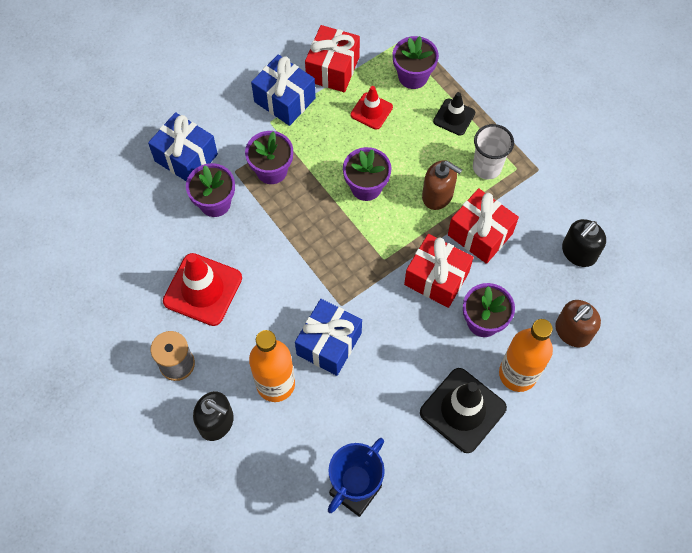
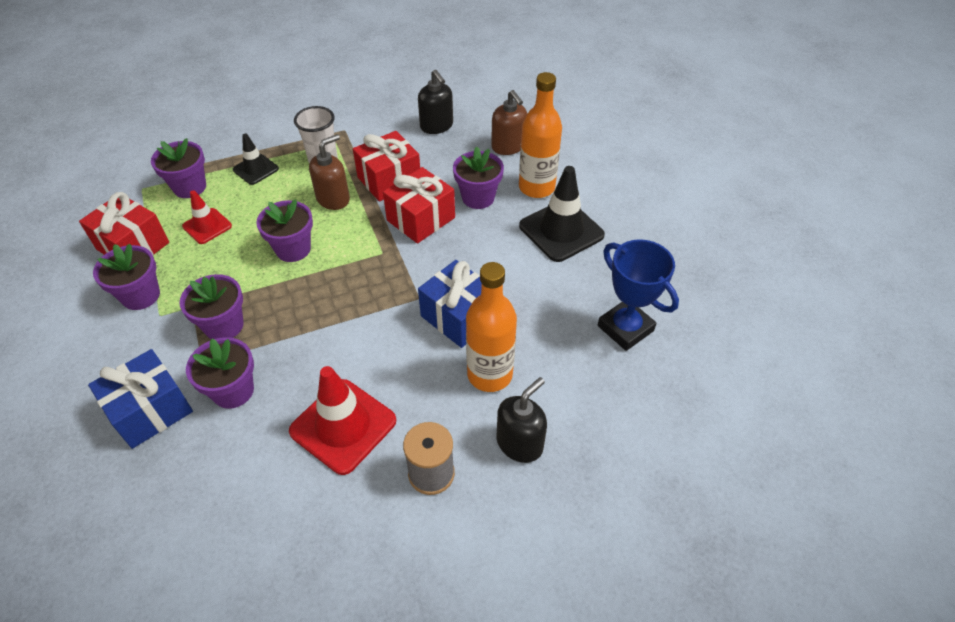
camera: 75 degrees left, 15 degrees down
blue gift [251,55,316,126] -> purple flower pot [93,243,160,310]

